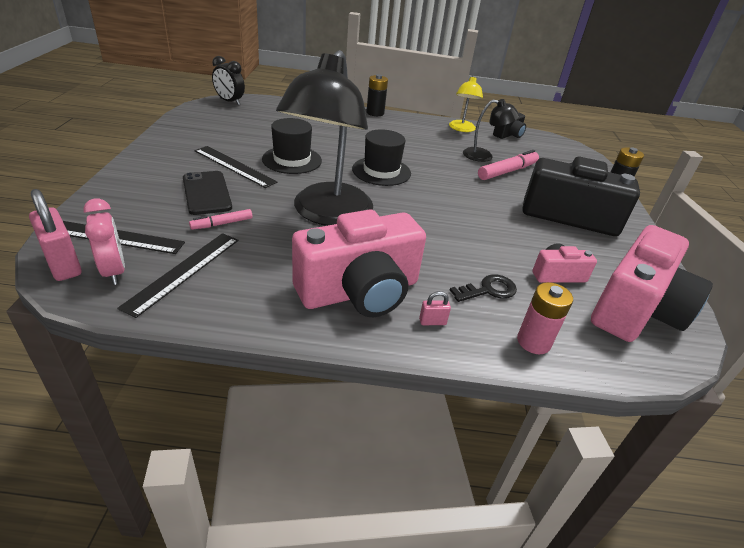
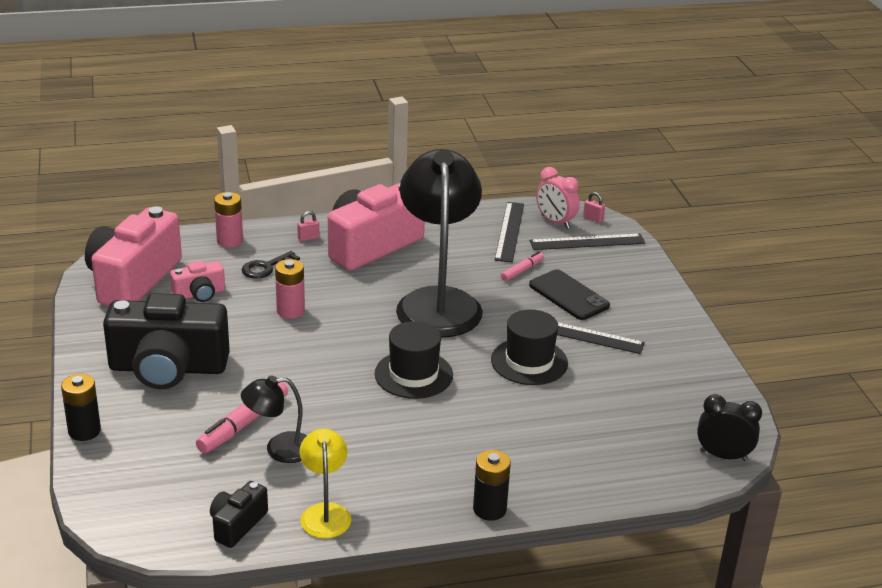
camera: 165 degrees right, 5 degrees down
pink padlock [29,189,82,281] -> pink padlock [583,192,605,223], size x0.47
none -> pink battery [275,259,305,319]

